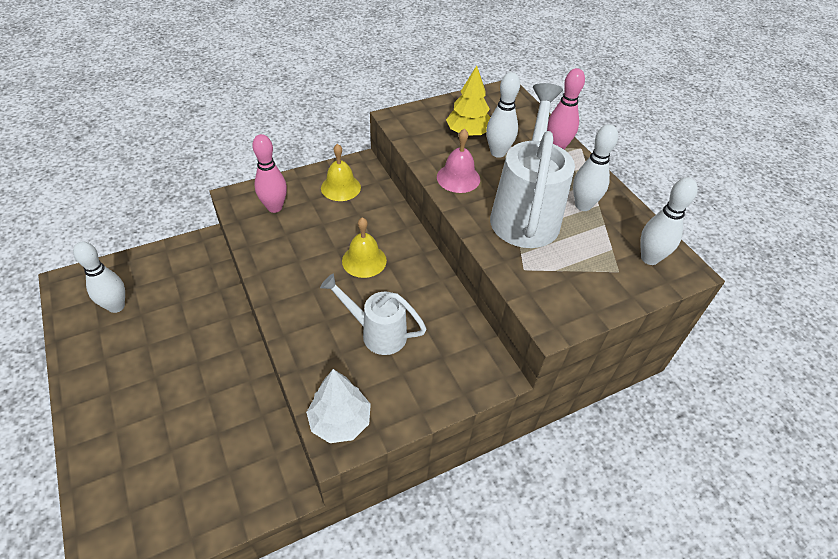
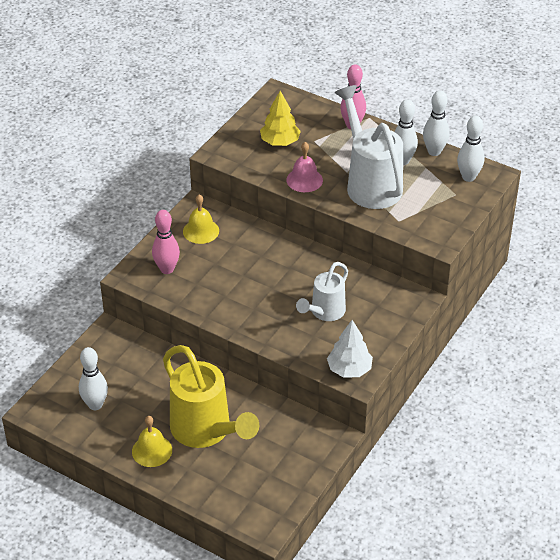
camera: 30 degrees left, 5 degrees down
white watering can [320,274,426,355] -> white watering can turned 45 degrees counterclockwise [296,262,348,321]
yellow bell [342,217,387,278] -> yellow bell moved to [132,416,172,467]
white bowling pin [486,72,520,158] -> white bowling pin moved to [423,90,449,156]
none -> yellow watering can [163,345,259,448]

